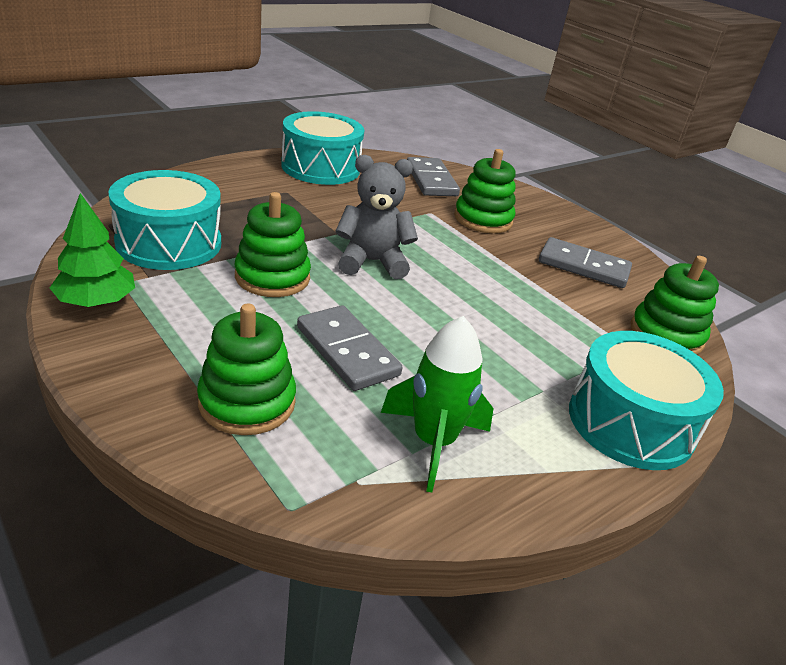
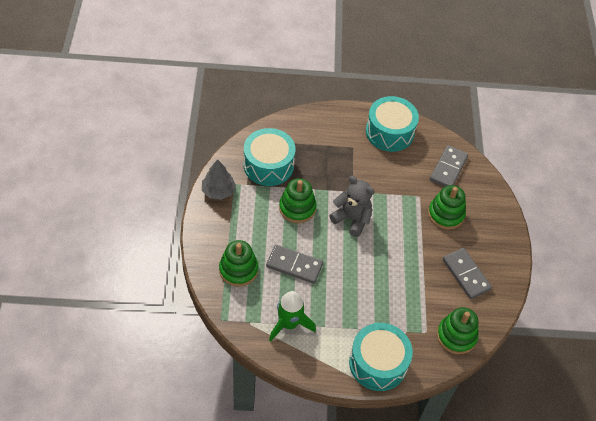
camera: 40 degrees right, 20 degrees up
green tree [50,193,135,307] -> grey tree [202,159,236,200]
grey domino [297,305,402,391] -> grey domino turned 75 degrees counterclockwise [266,245,323,284]

